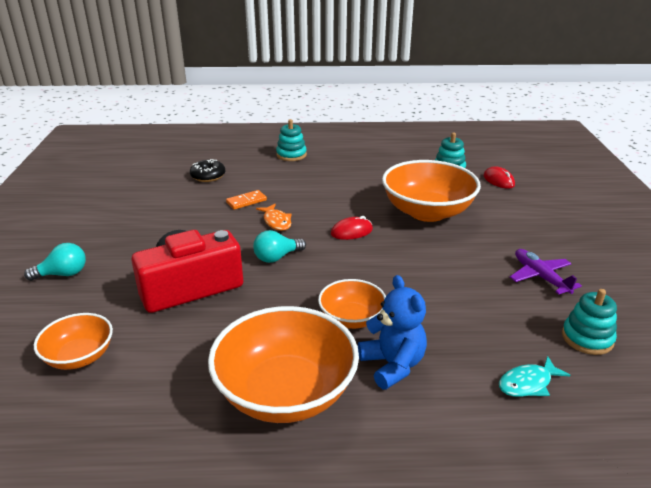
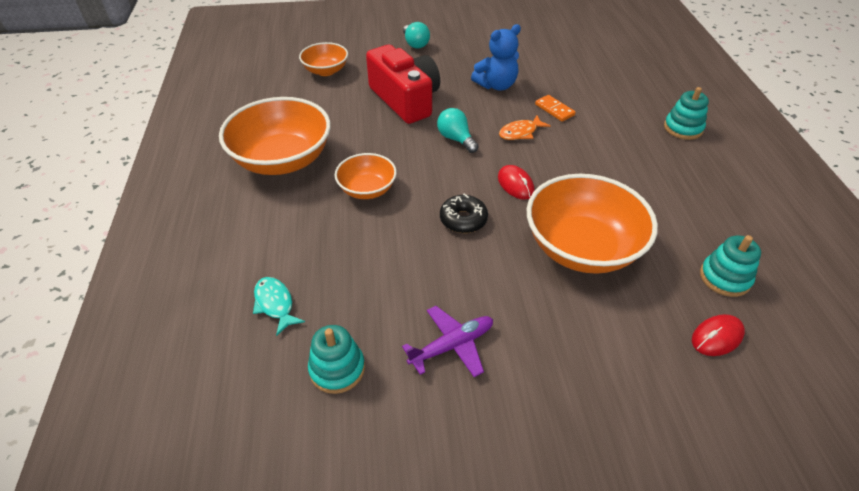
camera: 85 degrees right, 15 degrees up
black donut [190,159,225,182] -> black donut moved to [440,194,488,233]
blue teddy bear [358,275,427,390] -> blue teddy bear moved to [471,24,521,90]

